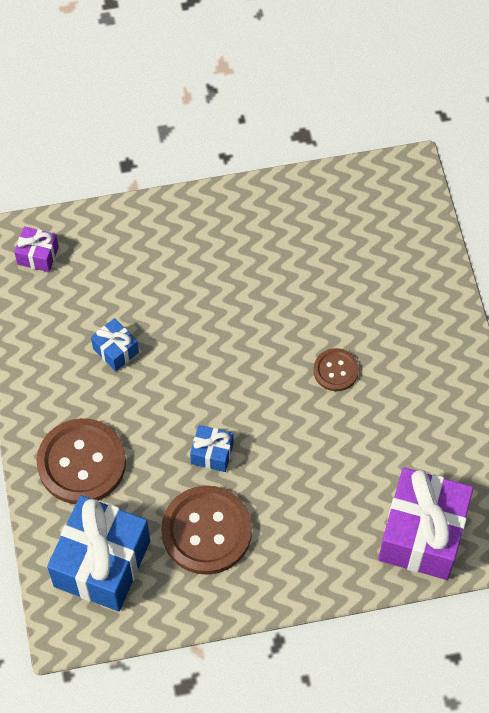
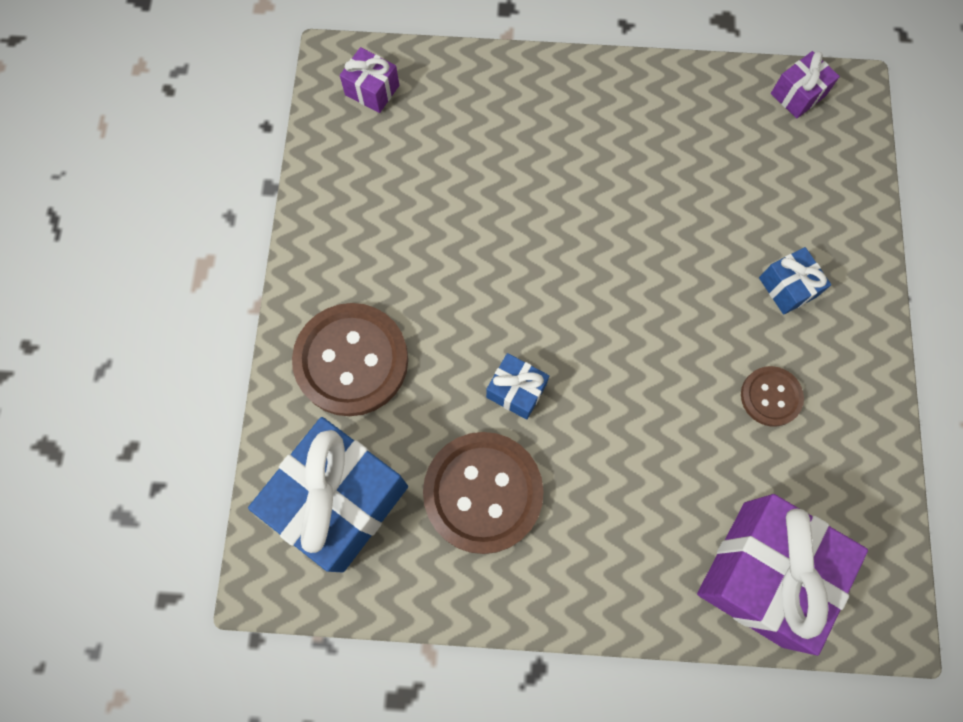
camera: 15 degrees right, 10 degrees up
blue gift [91,318,139,371] -> blue gift moved to [759,247,831,315]
brown button [313,348,359,391] -> brown button moved to [741,366,804,427]
none -> purple gift [771,51,840,118]

